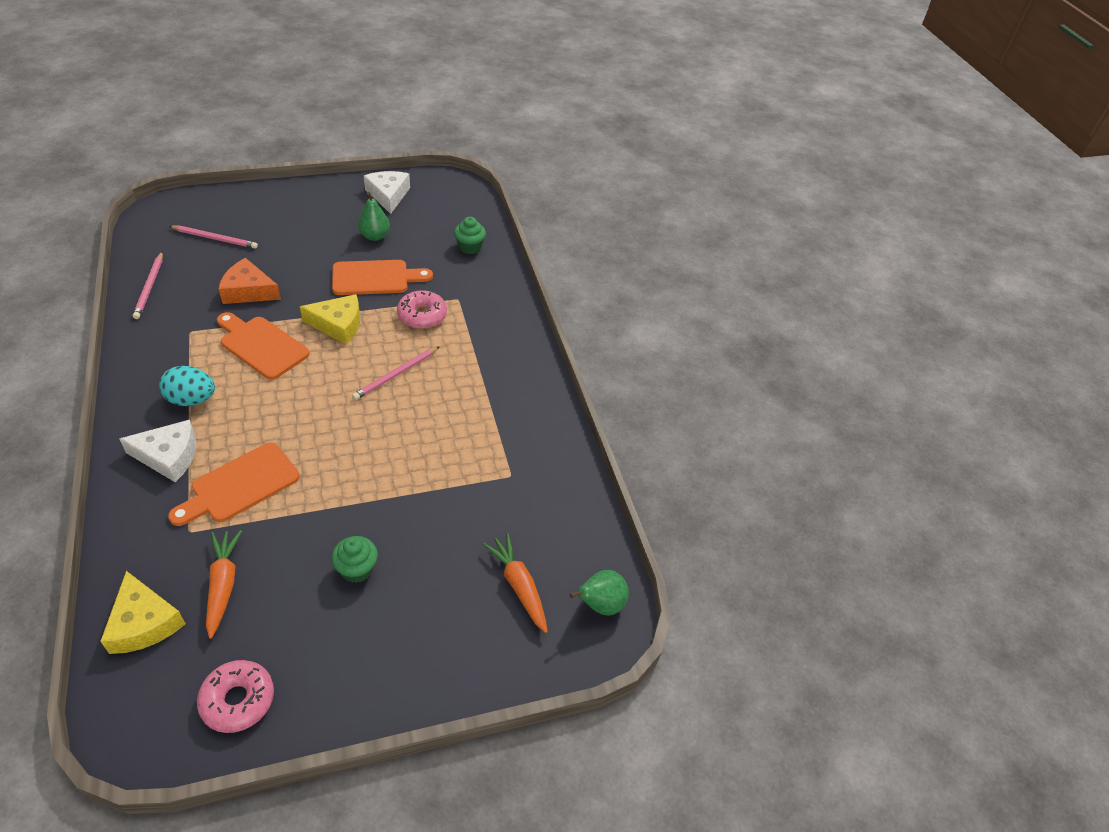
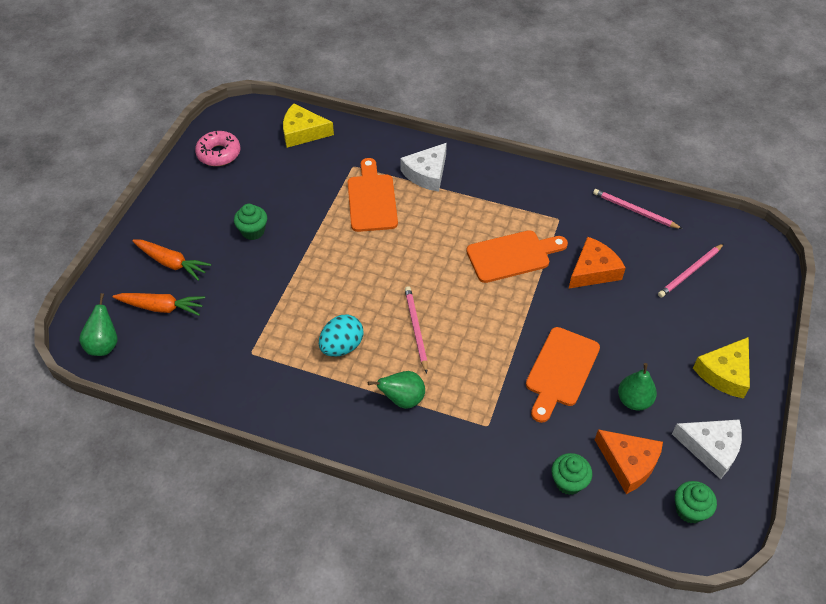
camera: 130 degrees right, 5 degrees up
turquoise egg [159,366,215,406] -> turquoise egg moved to [319,314,363,357]
orange carrot [206,530,242,639] -> orange carrot moved to [132,240,211,281]
yellow cheese [300,294,360,345] -> yellow cheese moved to [693,337,750,399]
pink donut [397,290,447,329] -> none
none -> green pear [368,371,425,409]
none -> orange cheese [595,429,663,494]
none -> green cupcake [675,481,717,523]

